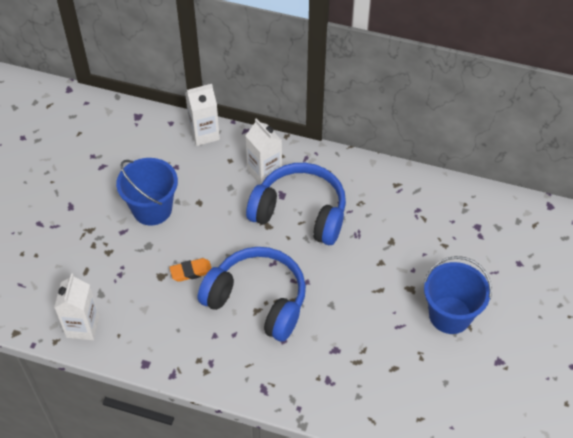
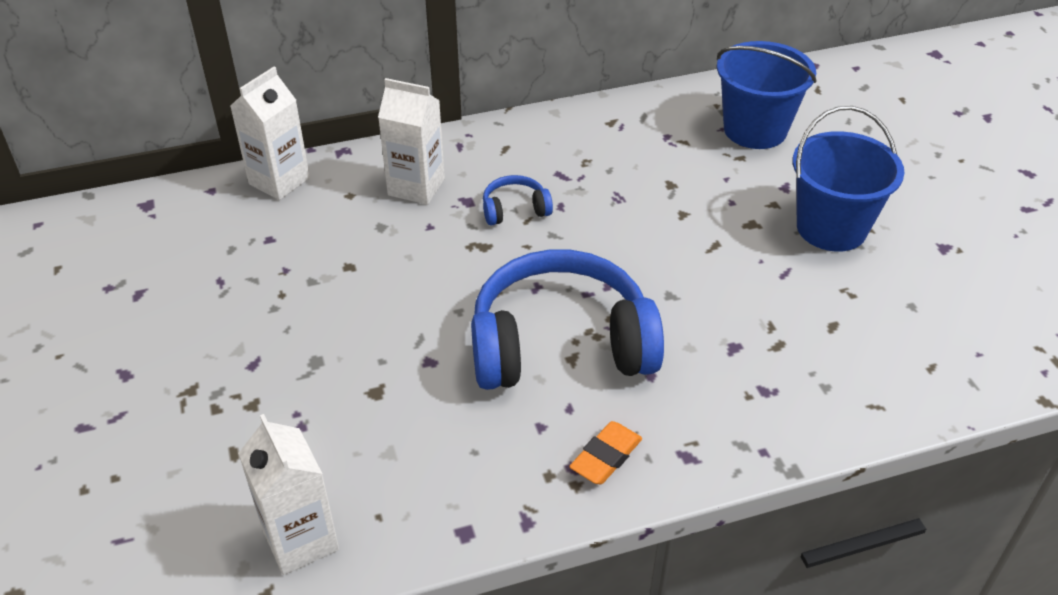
camera: 35 degrees left, 10 degrees down
blue bucket [116,158,178,226] -> blue bucket moved to [717,41,817,149]
orange eraser [169,258,212,282] -> orange eraser moved to [569,421,642,485]
blue headphones [246,163,346,245] -> blue headphones [483,175,553,225], size x0.42

